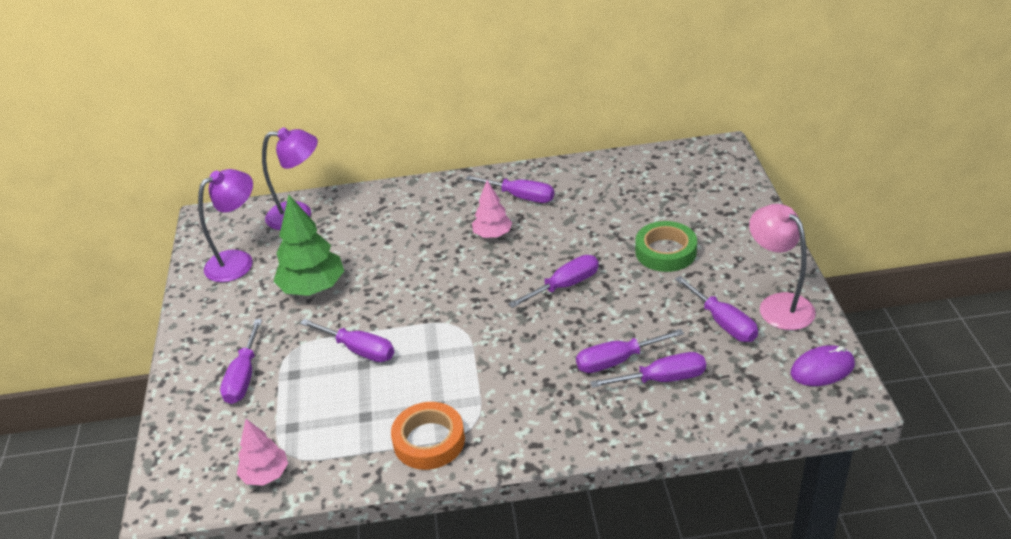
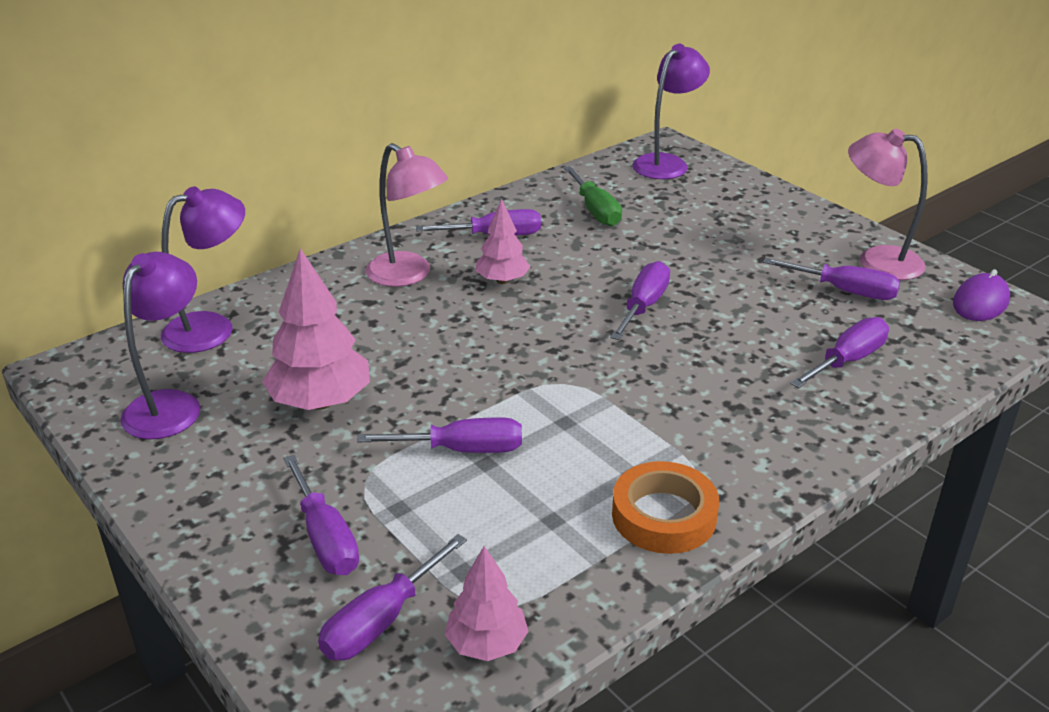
camera: 35 degrees left, 5 degrees down
green tree [274,195,344,296] -> pink tree [262,248,370,410]
purple screwdriver [576,329,684,373] -> purple screwdriver moved to [318,534,467,661]
green tape [635,221,697,272] -> none
none -> pink lamp [366,143,448,287]
none -> green screwdriver [564,166,622,226]
none -> purple lamp [632,44,710,179]

